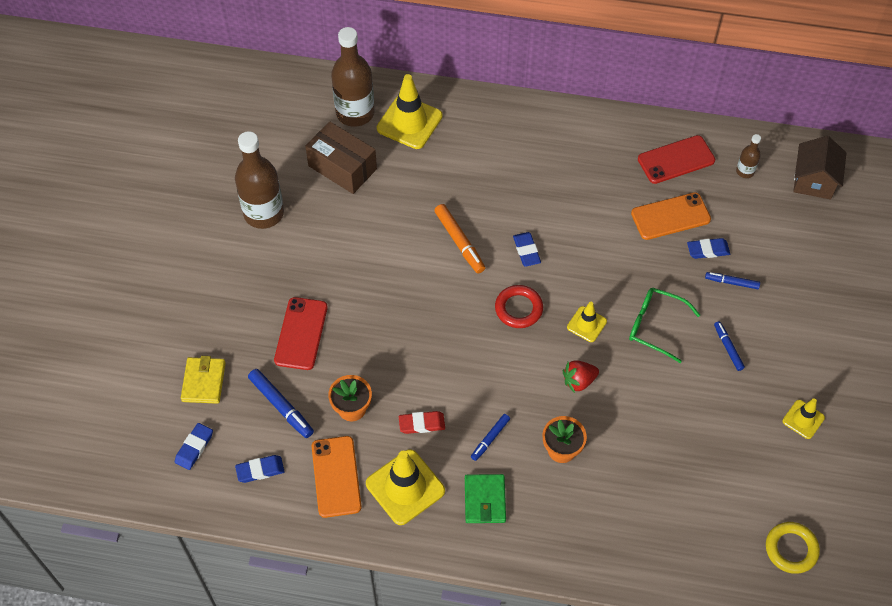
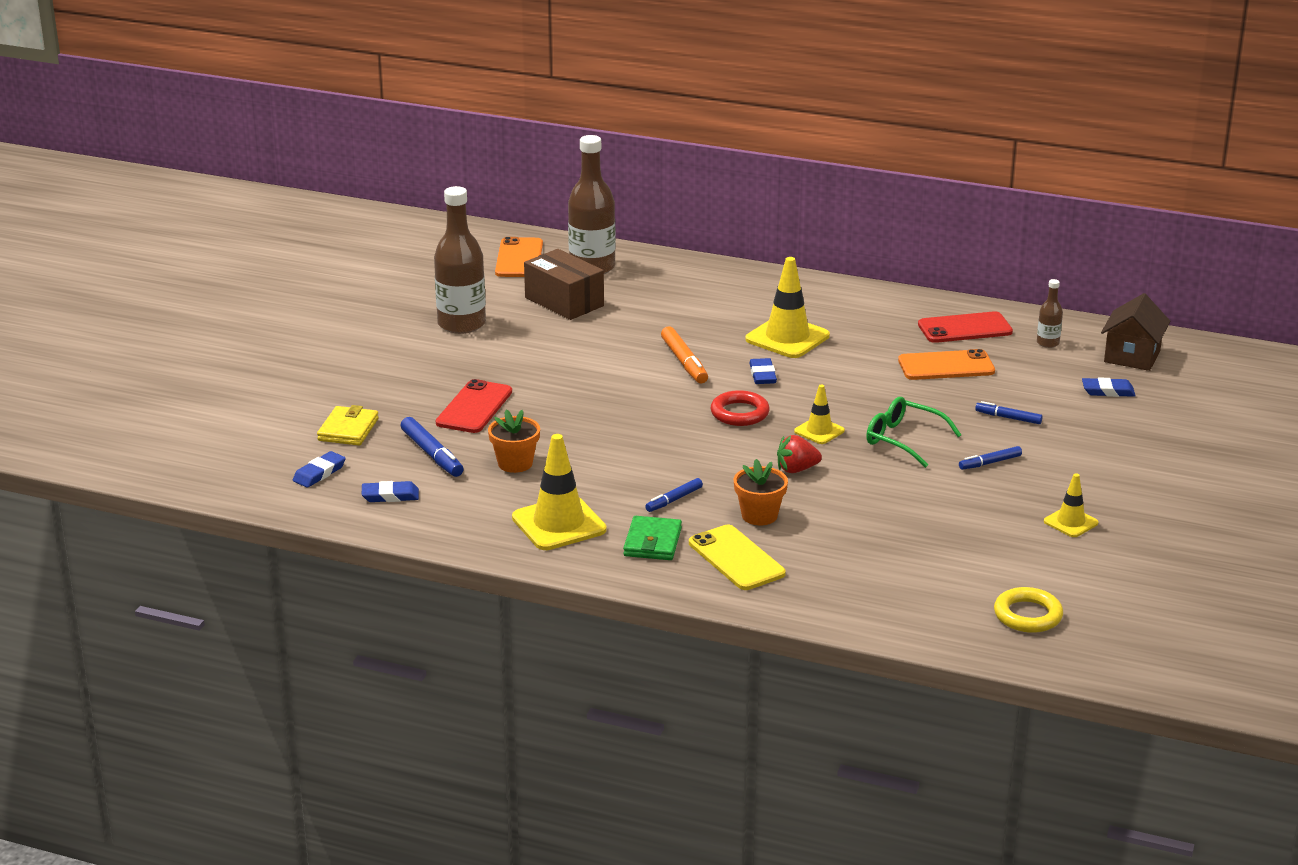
camera: 10 degrees right, 30 degrees down
orange phone [312,436,362,518] -> orange phone moved to [495,237,543,277]
yellow traffic cone [377,74,443,149] -> yellow traffic cone moved to [745,257,830,358]
red eraser [399,411,445,434] -> none
blue eraser [687,238,730,259] -> blue eraser moved to [1082,377,1136,397]
blue marker [714,321,745,371] -> blue marker turned 105 degrees counterclockwise [959,446,1022,470]
none -> yellow phone [689,525,786,590]

